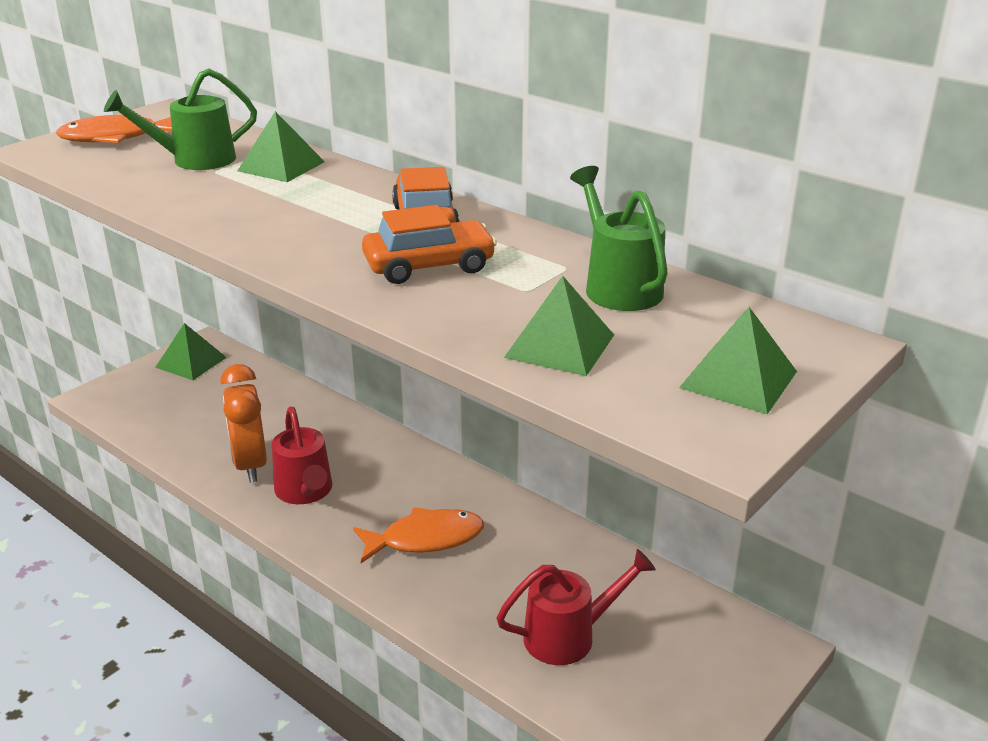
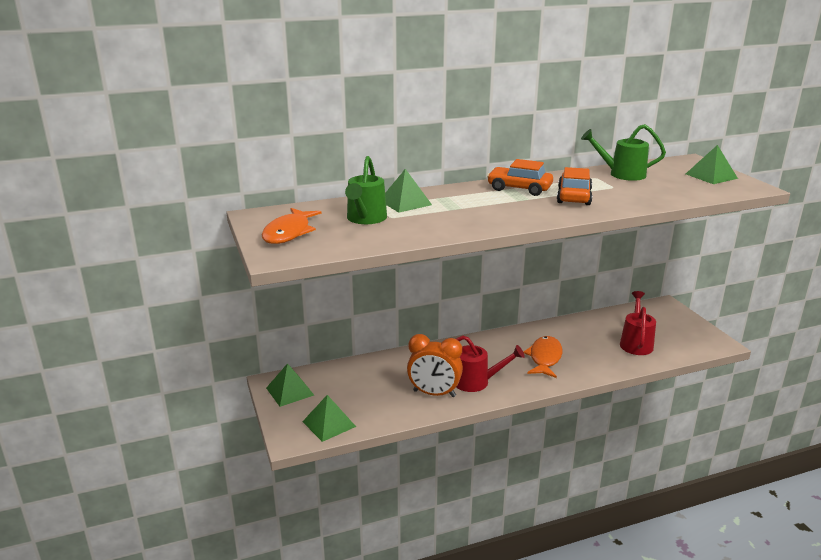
camera: 60 degrees left, 5 degrees down
green pyramid [504,276,614,376] -> green pyramid moved to [302,395,356,442]

